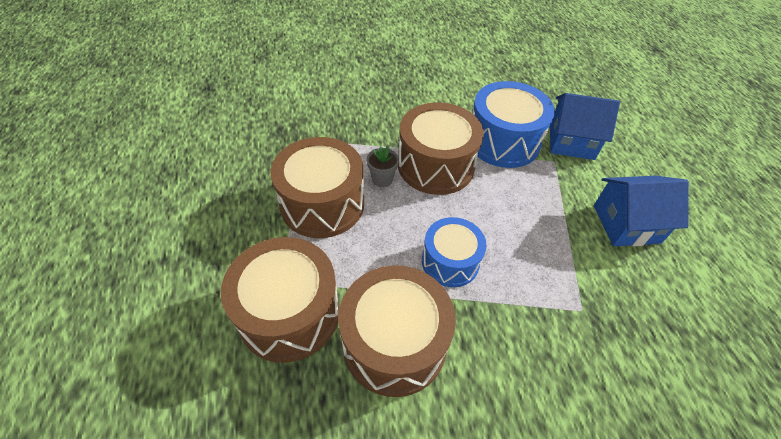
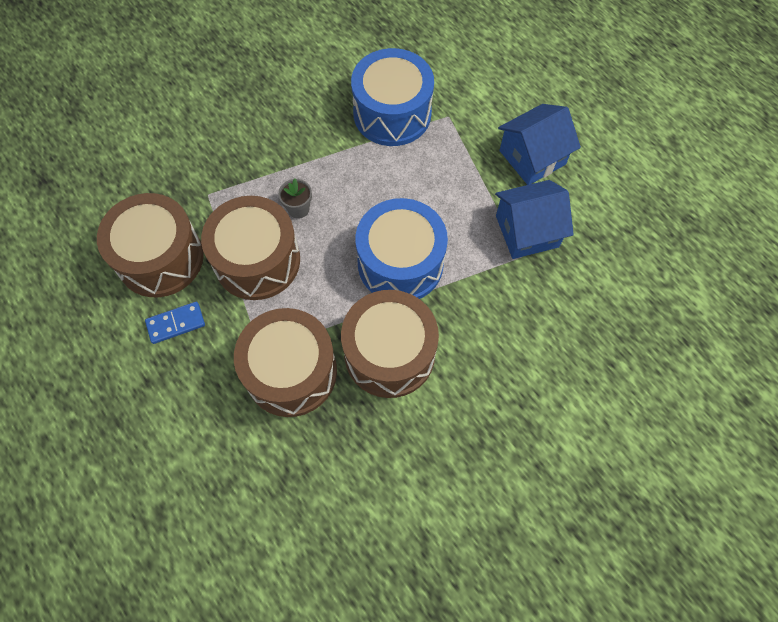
camera: 25 degrees left, 15 degrees up
brown drum [398,102,484,195] -> brown drum moved to [97,193,204,297]
blue drum [422,217,487,287] -> blue drum [355,198,448,299], size x1.58
blue house [550,93,620,160] -> blue house moved to [495,180,574,259]
none -> blue domino [145,302,205,344]

